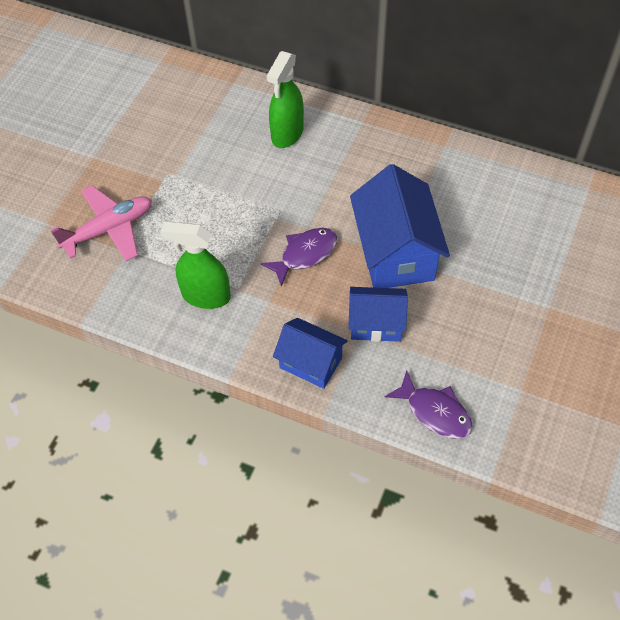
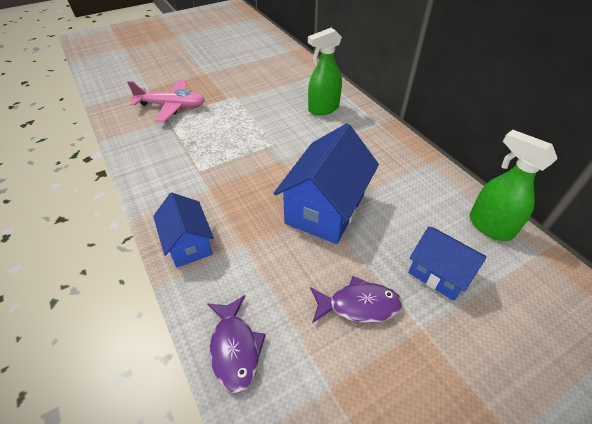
camera: 35 degrees right, 10 degrees down
green spray bottle [161,221,231,309] -> green spray bottle moved to [470,130,558,241]
purple fish [260,228,337,287] -> purple fish moved to [310,276,402,323]
blue house [348,287,408,342] -> blue house moved to [408,226,486,301]

